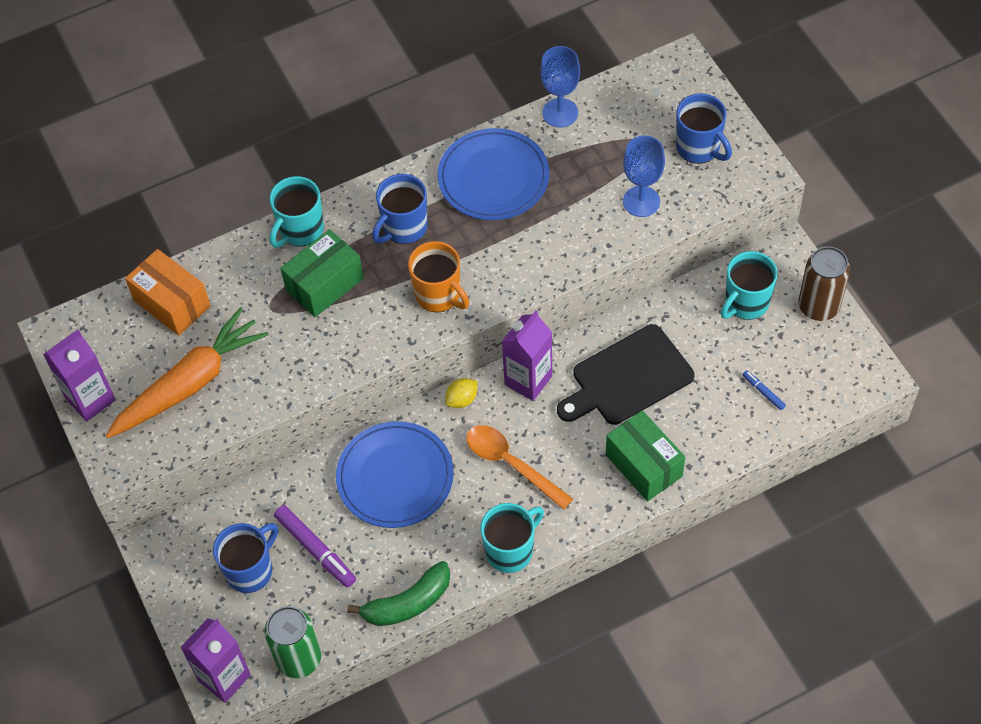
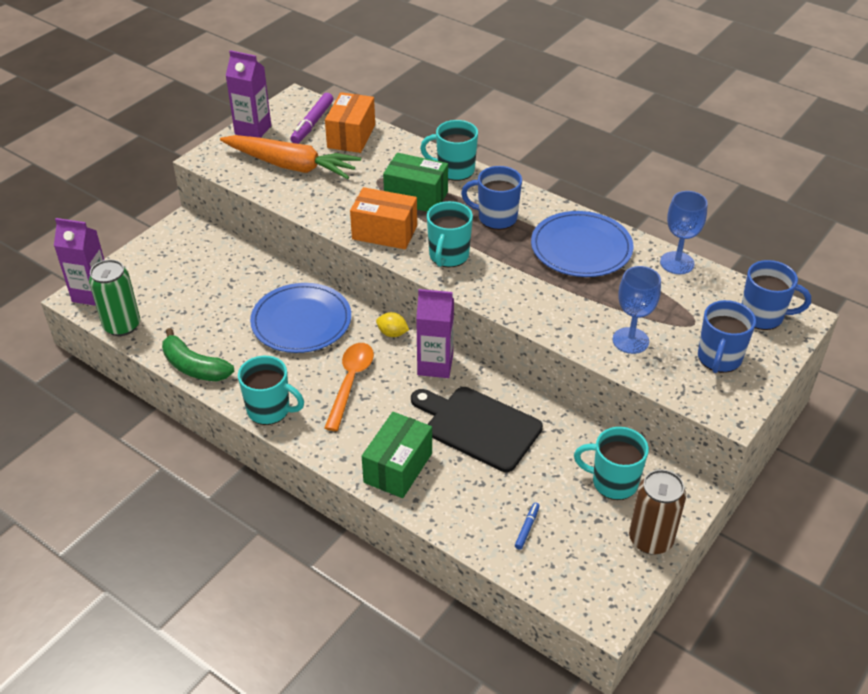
camera: 60 degrees right, 15 degrees down
blue mug [213,523,278,593] -> blue mug moved to [742,260,811,330]
purple marker [274,505,356,588] -> purple marker moved to [290,93,333,144]
orange mug [408,241,469,312] -> turquoise mug [427,201,473,267]
none -> orange box [350,187,417,249]

